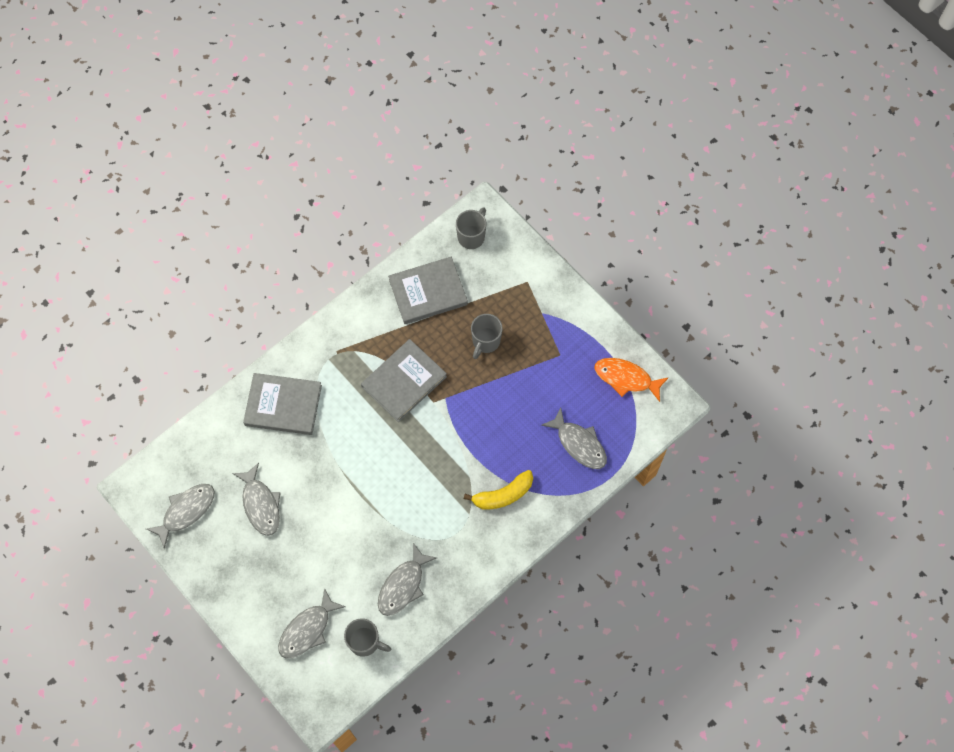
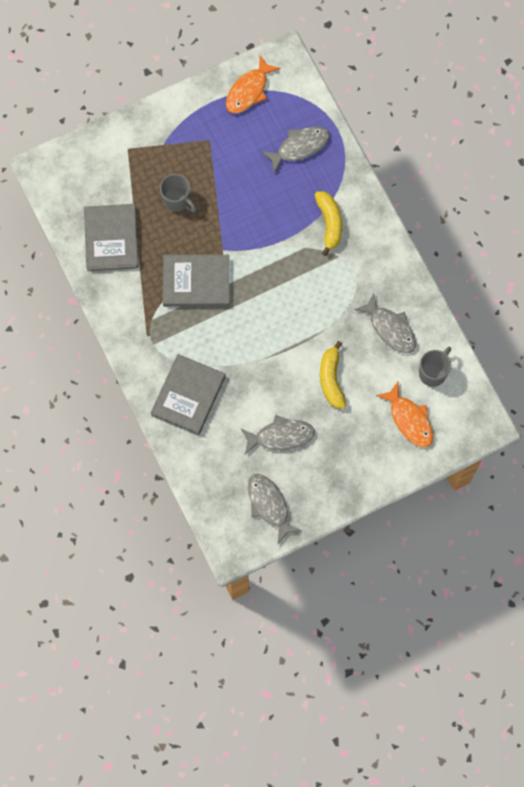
camera: 75 degrees left, 5 degrees up
grey fish [278,588,346,659] -> orange fish [376,382,434,447]
grey book [361,339,447,422] -> grey book turned 60 degrees counterclockwise [163,255,229,307]
grey mug [456,207,486,249] -> none
none -> yellow banana [320,341,346,409]

